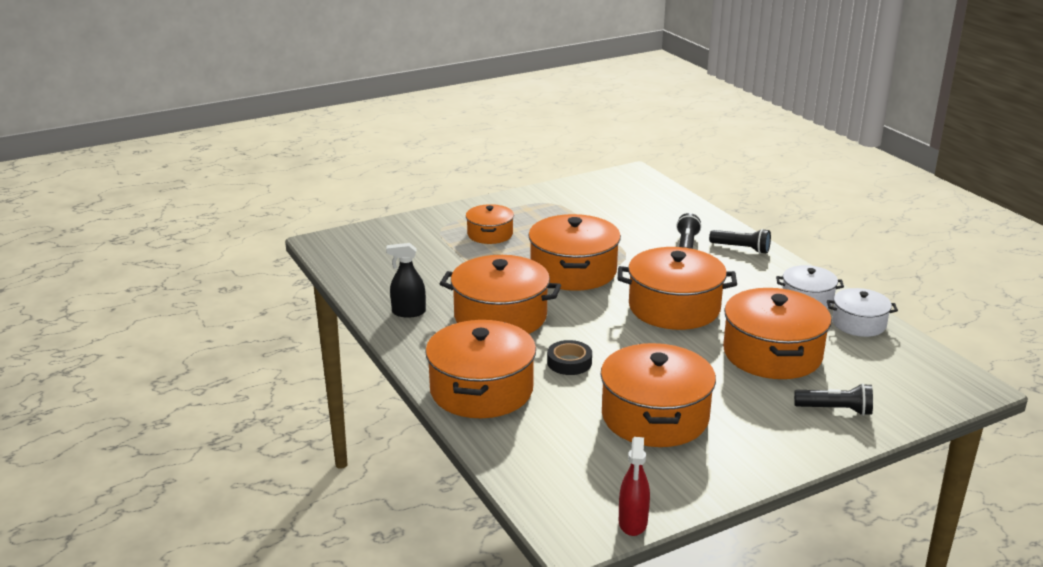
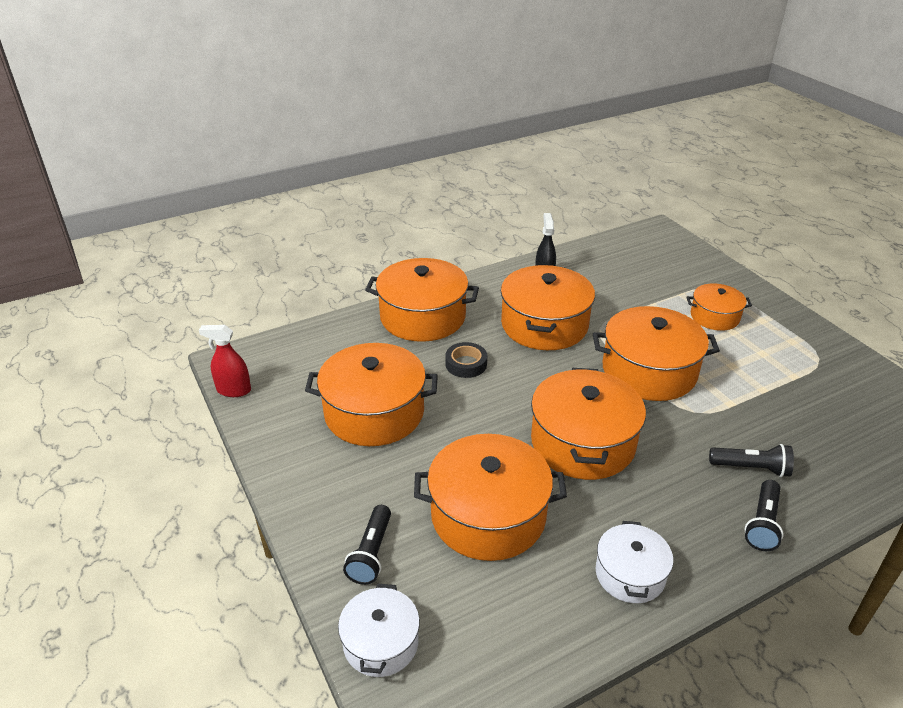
camera: 90 degrees right, 10 degrees up
white pot [827,288,898,337] -> white pot moved to [338,584,420,677]

